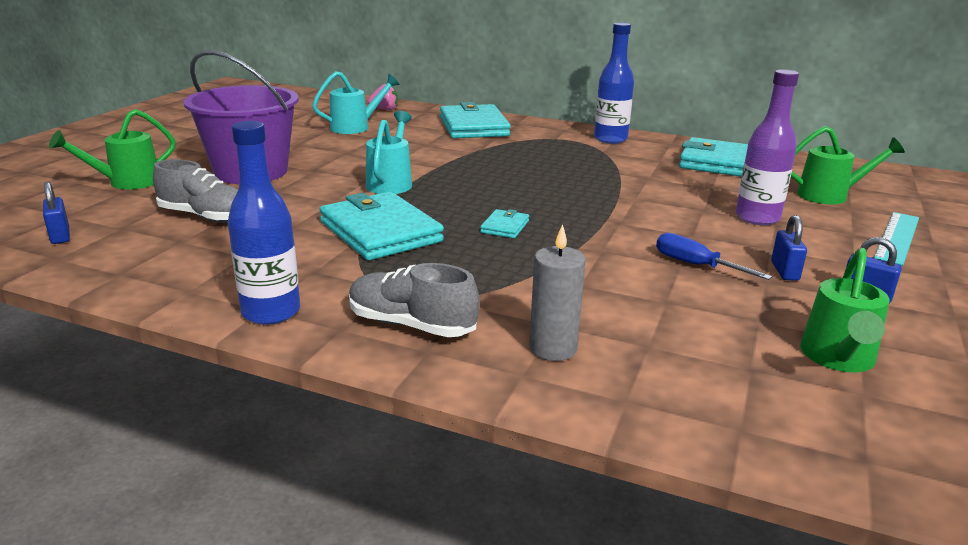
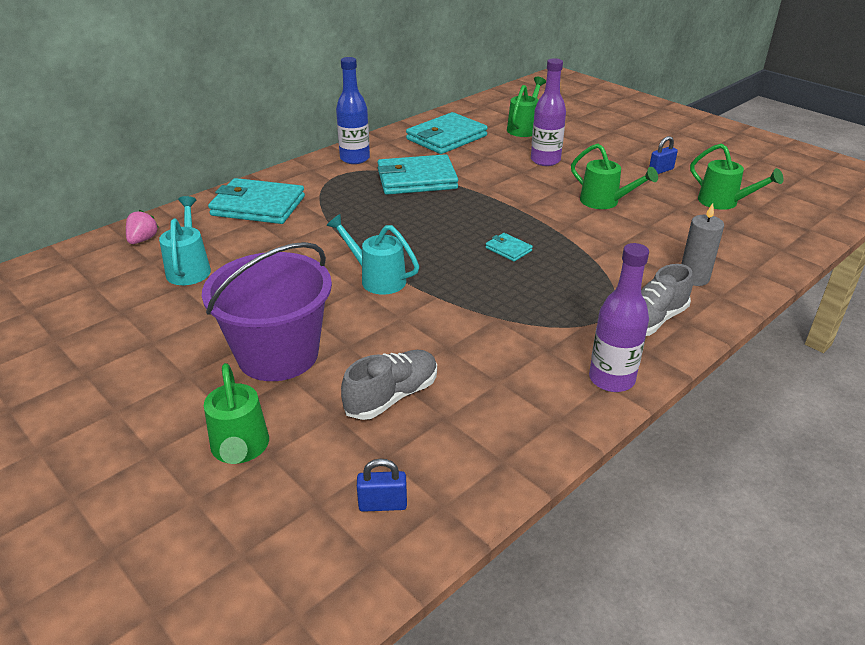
camera: 65 degrees left, 10 degrees up
blue bottle [228,121,300,325] -> purple bottle [589,243,649,392]
turquoise wallet [319,192,444,260] -> turquoise wallet moved to [377,154,458,195]
blue screwdriver [656,233,772,280] -> green watering can [571,144,658,209]
blue padlock [771,215,807,281] -> none
turquoise ruler [874,212,919,266] -> none

